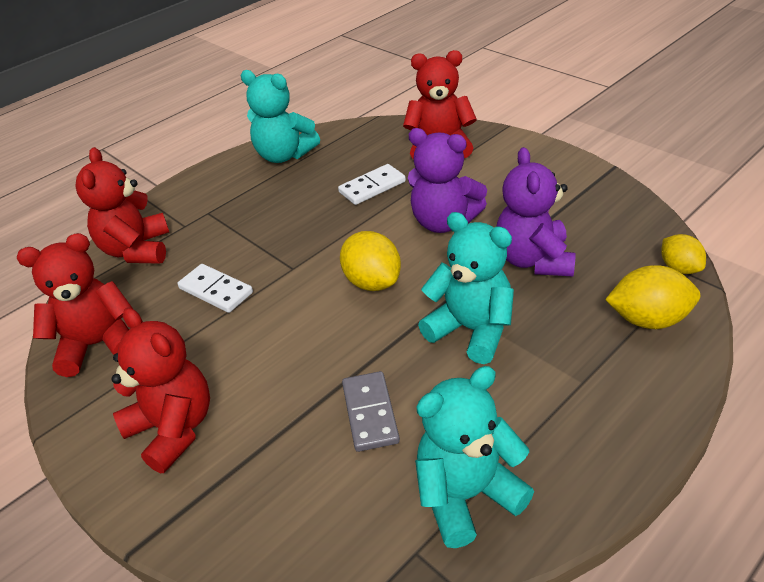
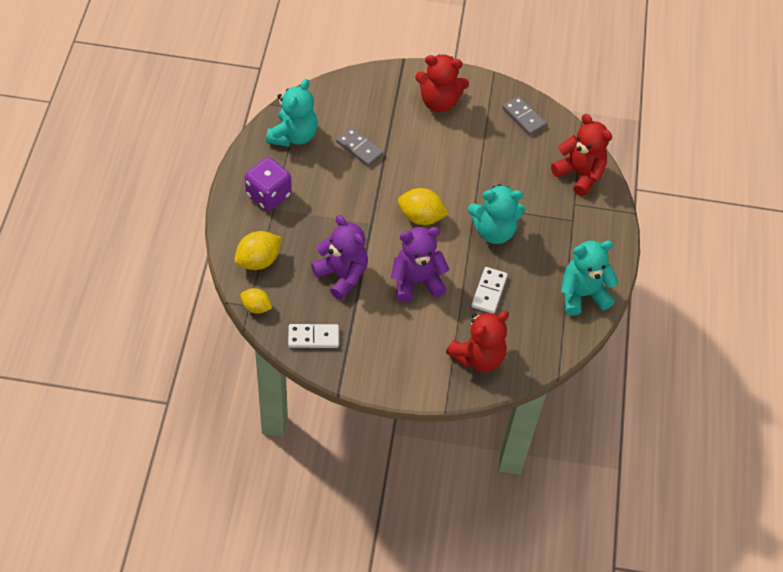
camera: 135 degrees right, 15 degrees up
red teddy bear [17,233,133,377] -> grey domino [502,96,547,135]
white domino [178,264,253,313] -> white domino moved to [288,324,339,348]
turquoise teddy bear [418,212,514,364] -> turquoise teddy bear moved to [468,184,525,244]
none -> purple dice [245,157,292,211]

